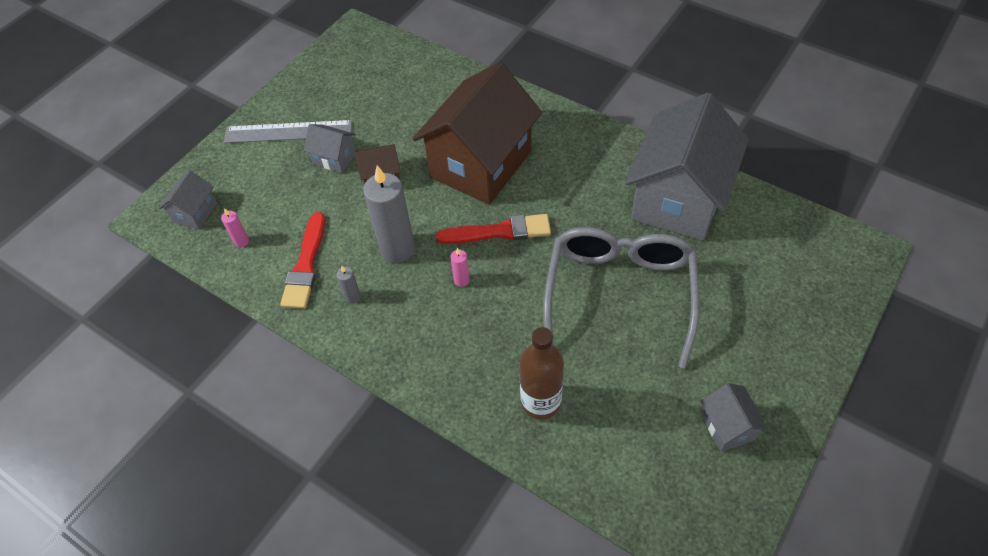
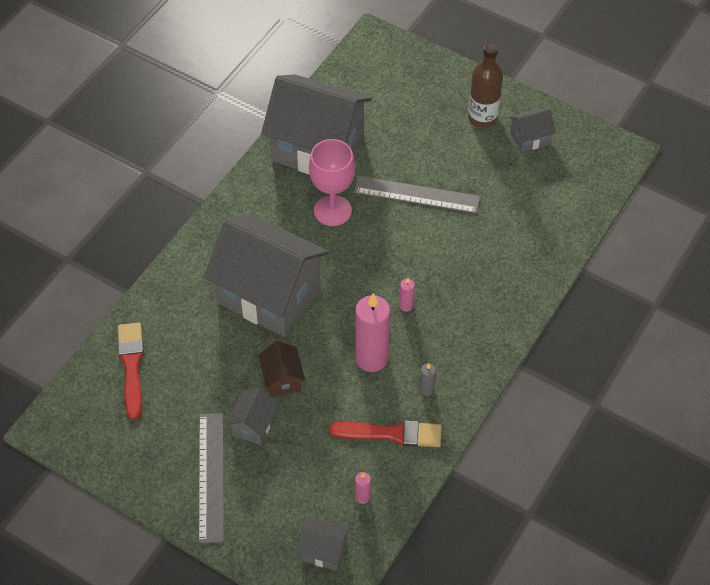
camera: 95 degrees left, 0 degrees up
grey candle [363,165,415,263] -> pink candle [355,293,391,372]
brown house [412,62,542,205] -> grey house [204,214,329,337]
red brush [436,214,551,244] -> red brush moved to [118,323,144,420]
brown bottle [520,327,564,420] -> brown bottle moved to [468,44,503,128]
grey glasses [543,227,700,369] -> grey ruler [354,176,480,214]
none -> pink goblet [309,139,355,226]

